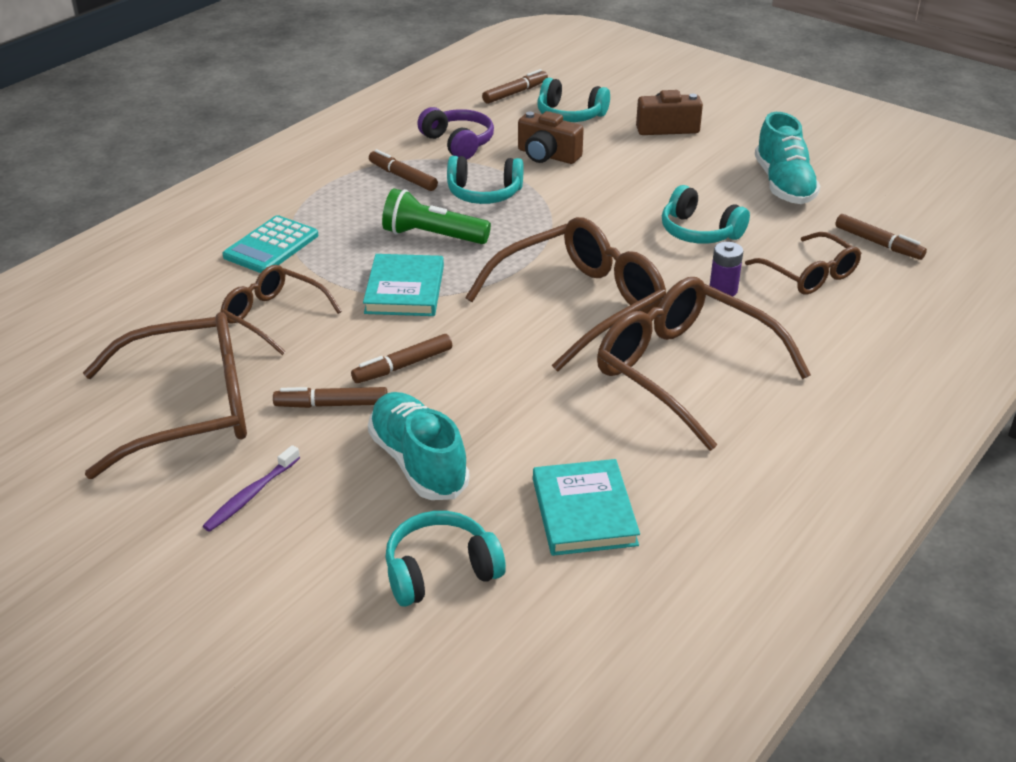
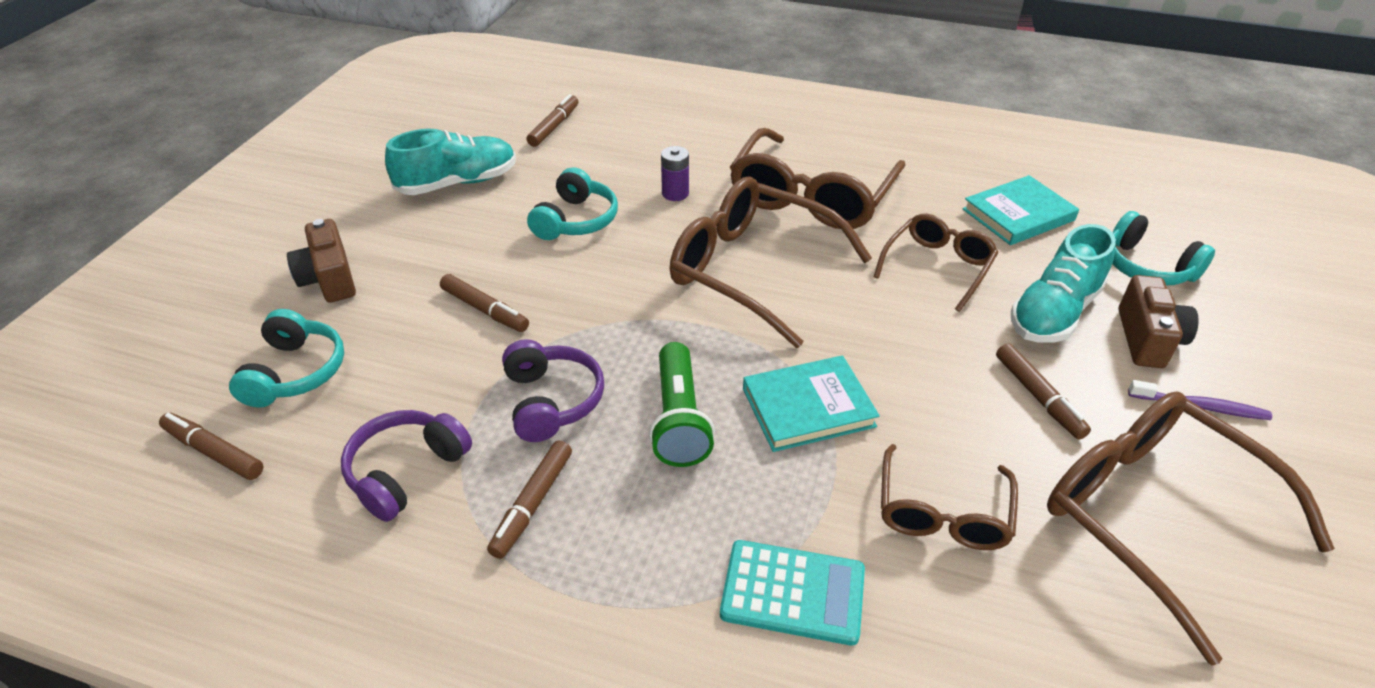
camera: 110 degrees left, 5 degrees up
brown marker [351,334,452,383] -> brown marker moved to [440,274,529,332]
turquoise headphones [447,156,524,204] -> purple headphones [502,339,604,442]
brown camera [518,111,584,164] -> brown camera moved to [1118,275,1199,368]
brown glasses [745,232,861,295] -> brown glasses moved to [874,214,998,312]

